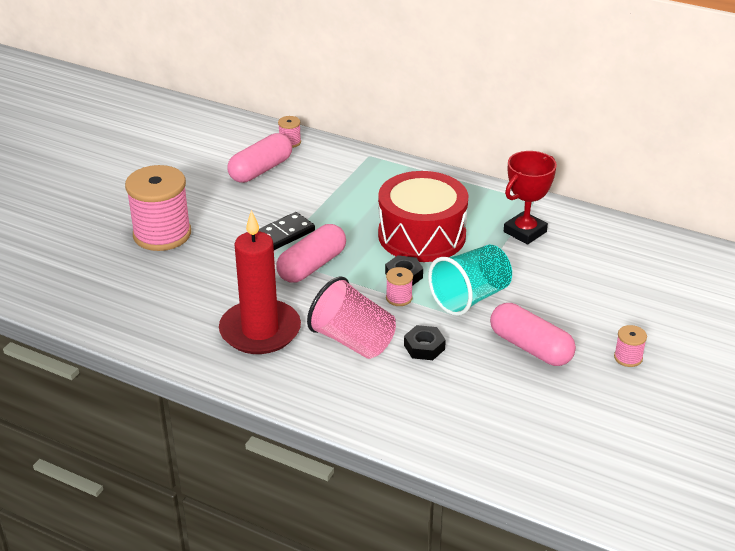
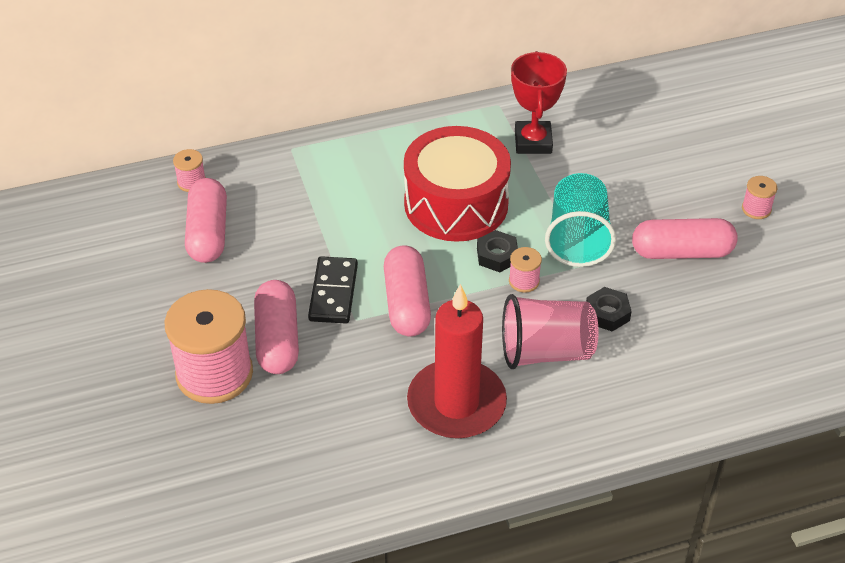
camera: 45 degrees left, 10 degrees up
none -> pink capsule [254,280,299,374]

